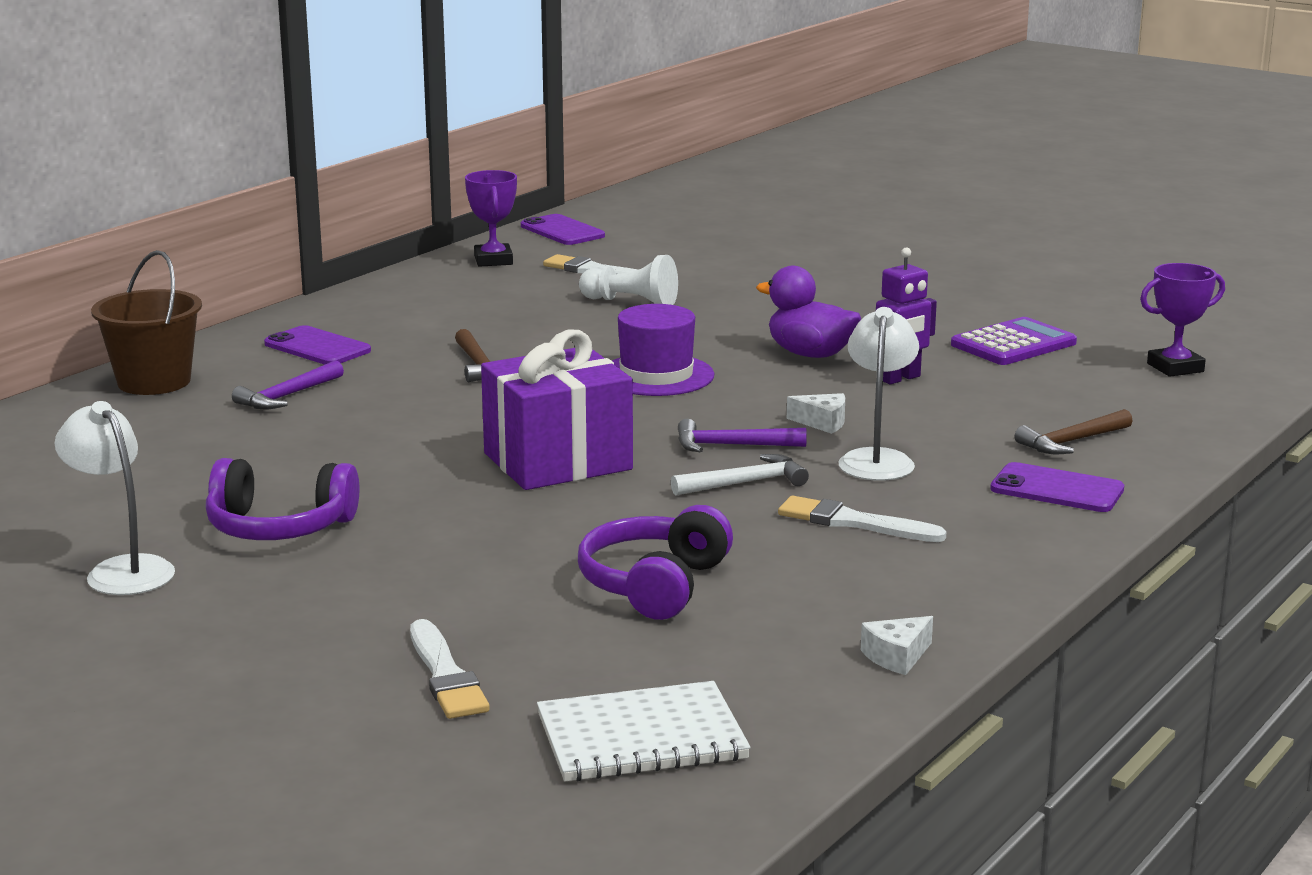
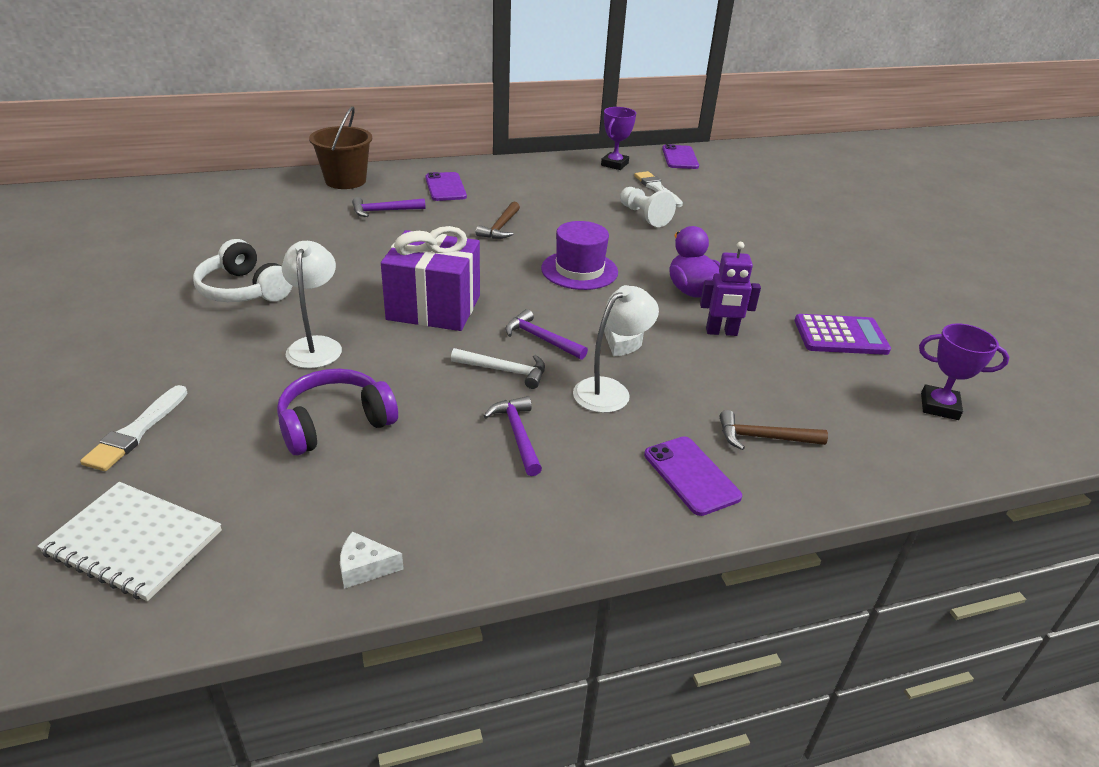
camera: 35 degrees right, 15 degrees up
white lamp [55,401,175,595] -> white lamp moved to [282,241,342,369]
purple headphones [205,458,359,540] -> white headphones [193,239,292,302]
white brush [778,496,946,542] -> purple hammer [484,396,542,476]

